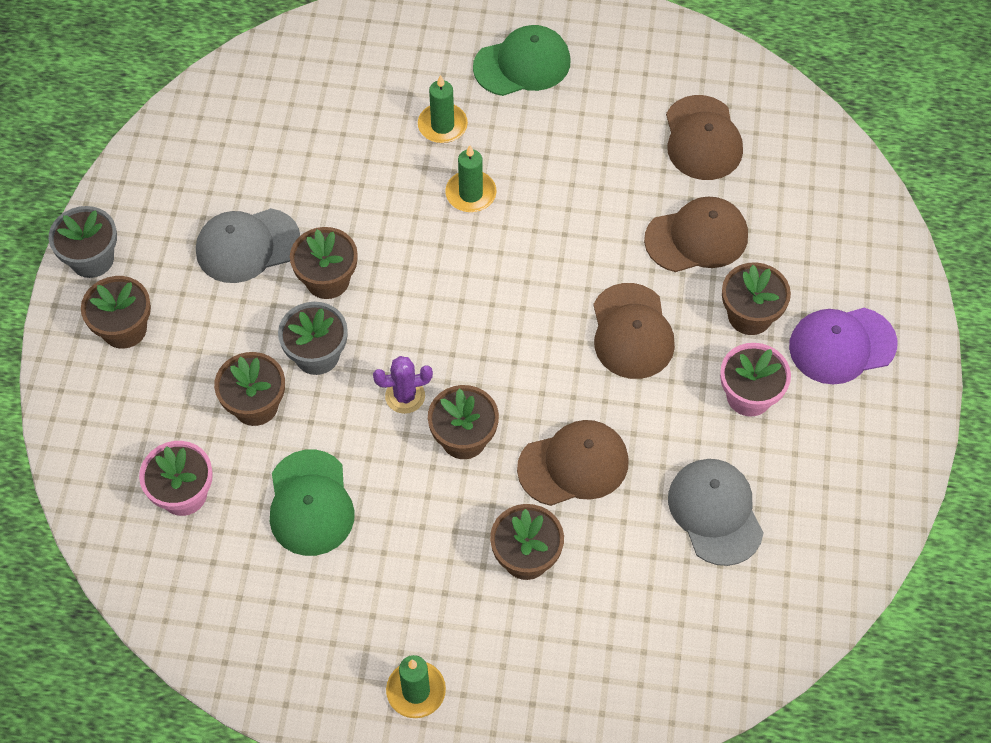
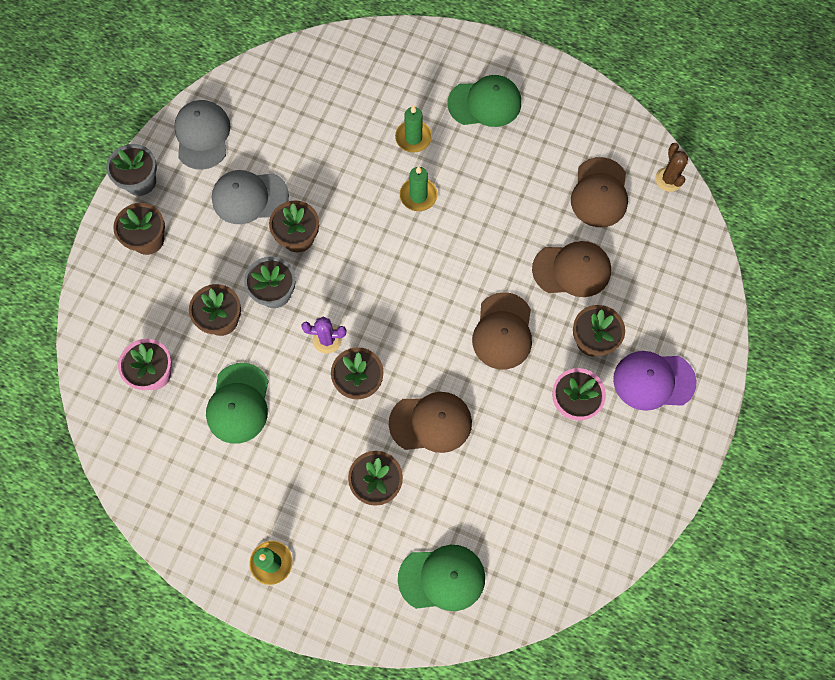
camera: 15 degrees right, 10 degrees up
grey cap [668,459,764,566] -> grey cap moved to [174,100,231,170]
none -> green cap [398,545,485,611]
none -> brown cactus [655,143,688,192]

